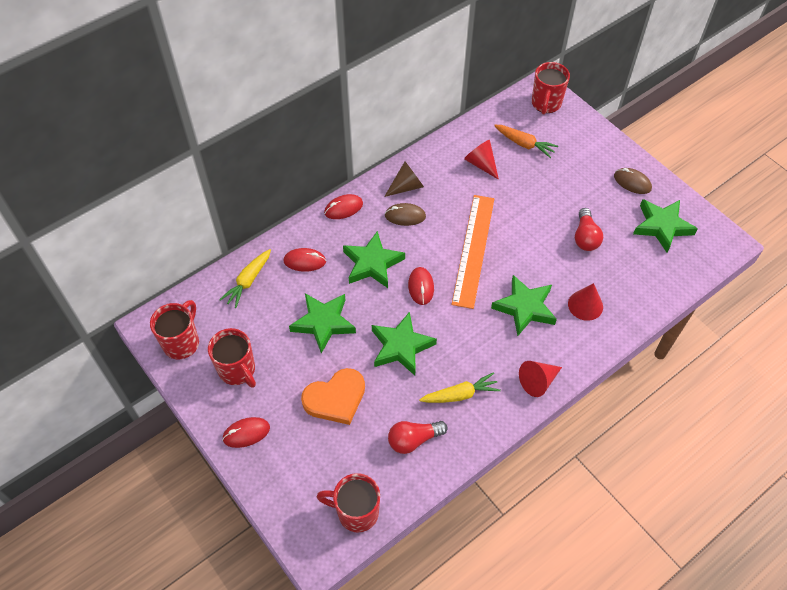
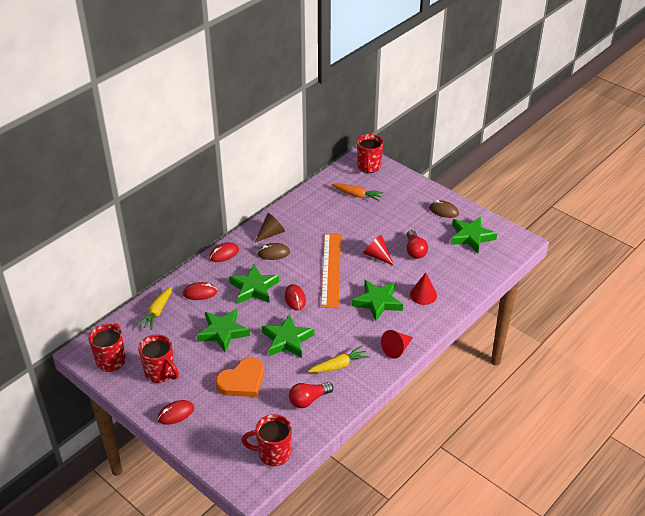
camera: 10 degrees left, 15 degrees down
red cone [464,140,499,180] -> red cone moved to [363,235,394,265]

